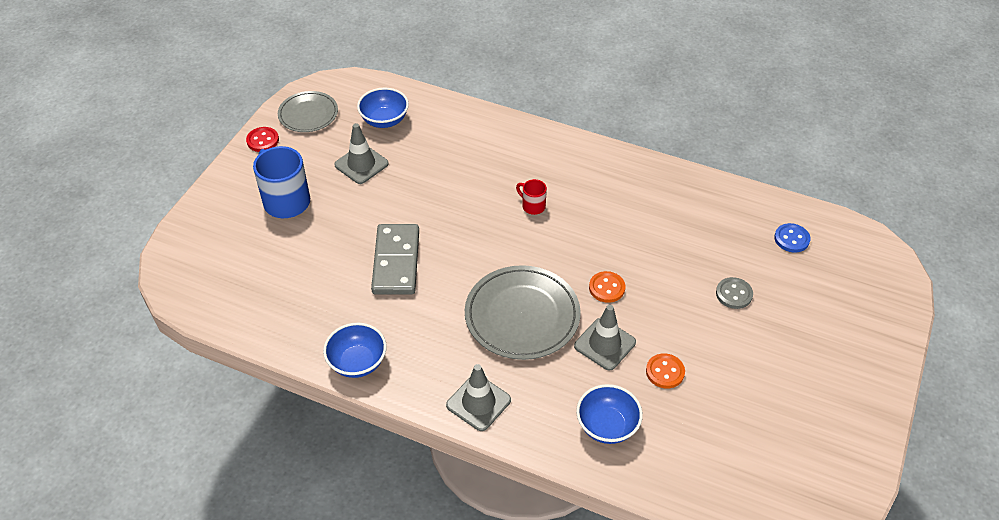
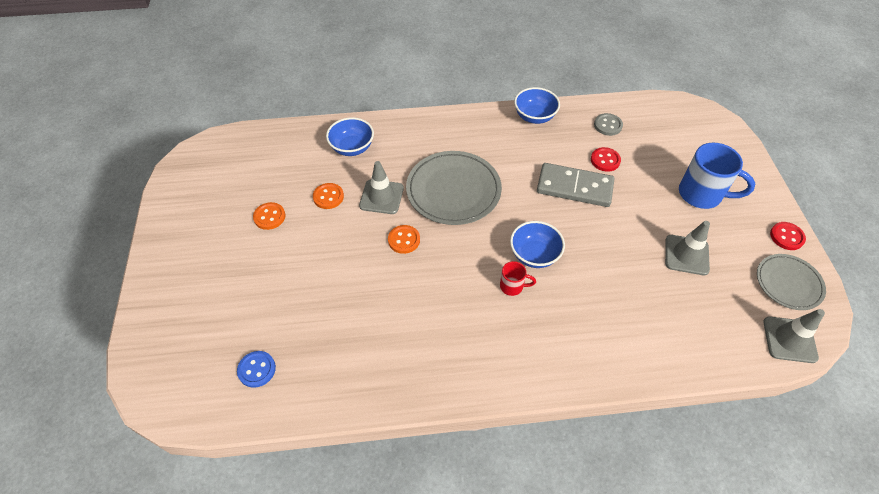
camera: 150 degrees right, 5 degrees up
blue bowl [357,88,409,128] -> blue bowl moved to [510,221,565,268]
grey domino [371,224,419,294] -> grey domino turned 45 degrees counterclockwise [537,163,614,207]
grey traffic cone [446,364,511,431] -> grey traffic cone moved to [763,309,825,363]
grey button [716,277,753,309] -> grey button moved to [594,113,623,136]
none -> orange button [253,202,285,230]
none -> red button [591,147,621,172]

